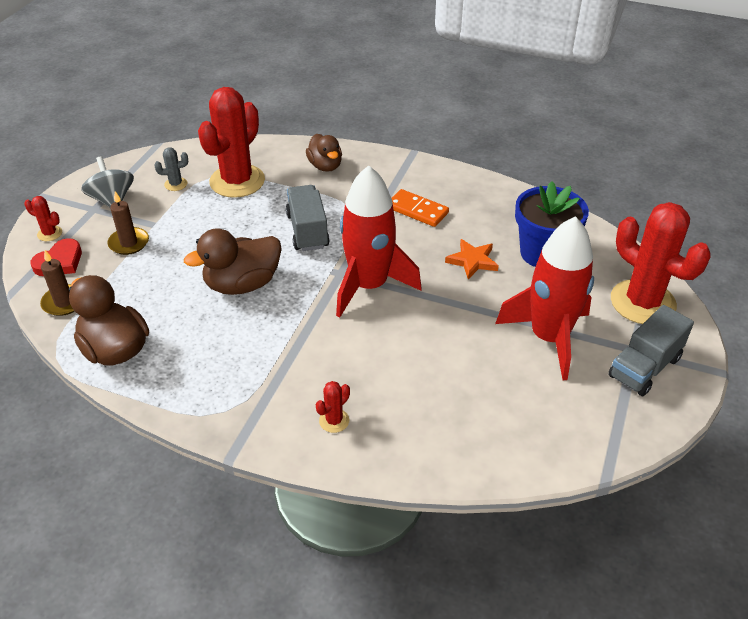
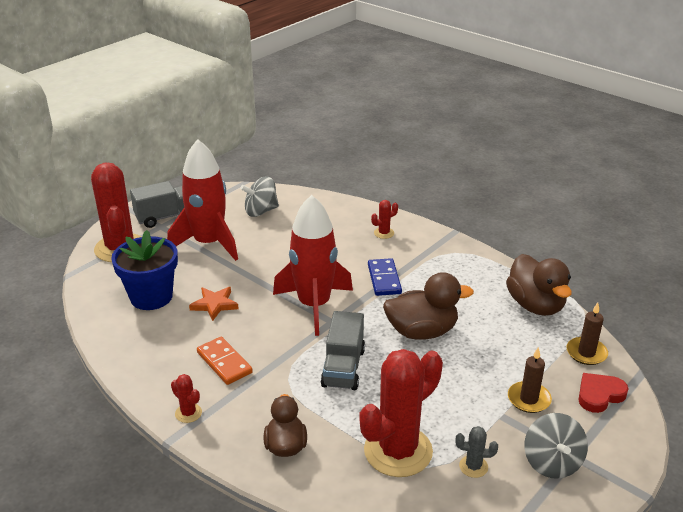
camera: 160 degrees left, 10 degrees down
red cactus [24,196,62,241] -> red cactus moved to [171,374,202,423]
none -> grey spinning top [240,176,279,217]
none -> blue domino [368,258,402,296]

